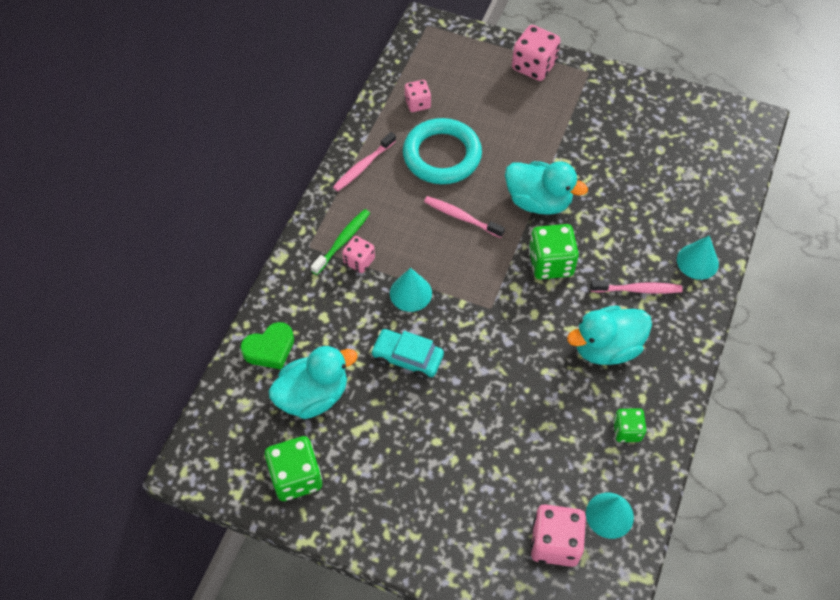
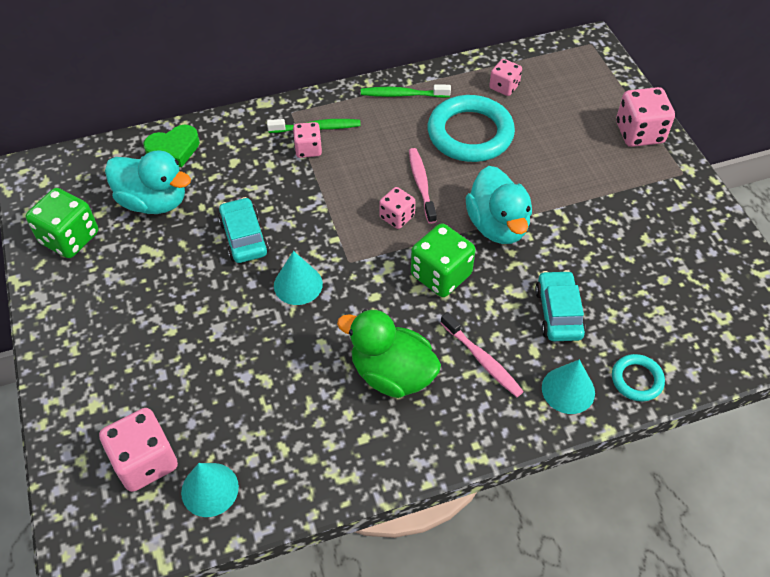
camera: 50 degrees right, 5 degrees down
green heart [240,322,294,369] -> green heart turned 45 degrees counterclockwise [143,125,200,167]
pink toothbrush [333,132,396,191] -> green toothbrush [361,84,451,98]
turquoise cone [390,268,432,312] -> turquoise cone moved to [274,251,323,305]
turquoise duck [567,306,652,365] -> green duck [337,309,441,398]
green dice [613,408,646,442] -> none
none -> pink dice [379,187,415,229]
none -> turquoise car [535,270,586,341]
none -> turquoise ring [612,354,665,402]

